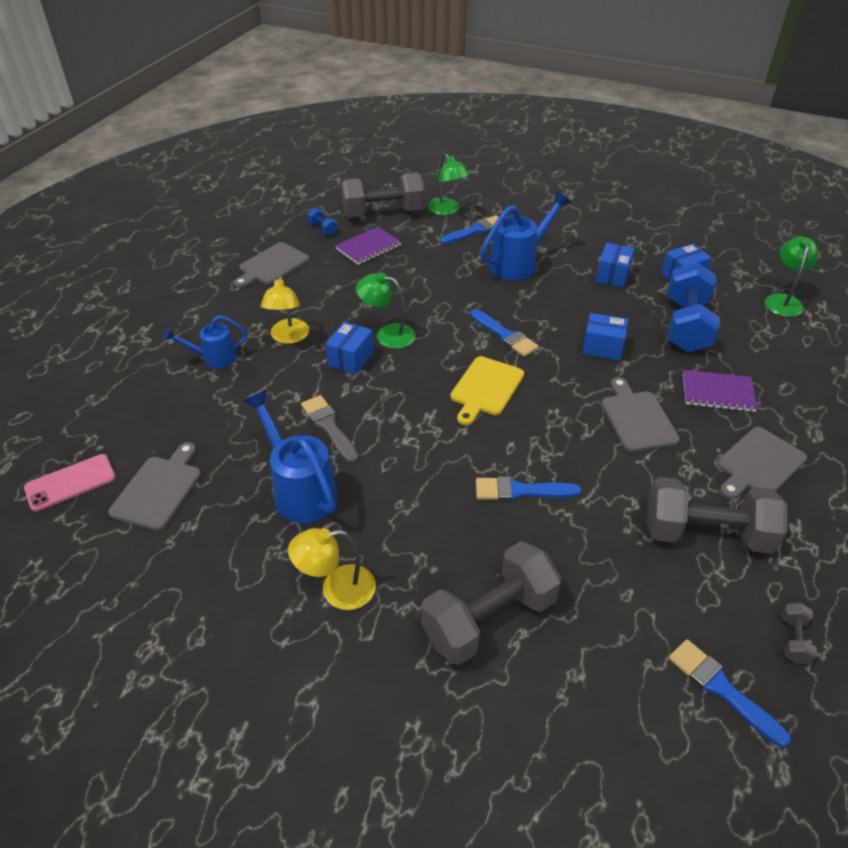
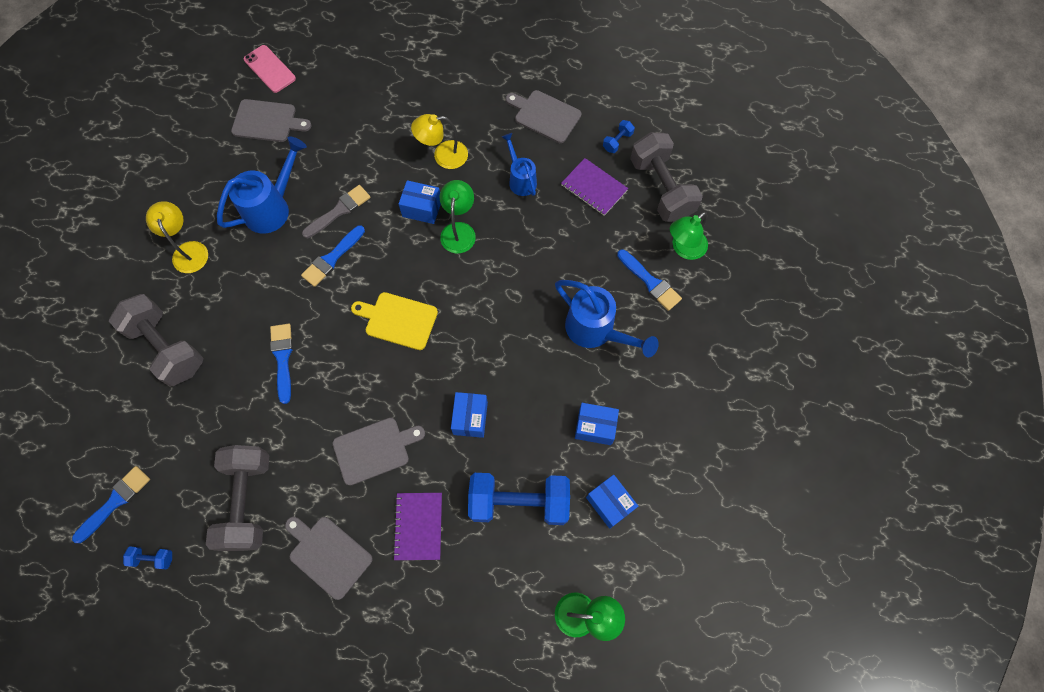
camera: 80 degrees right, 25 degrees up
blue watering can [163,315,248,368] -> blue watering can moved to [502,133,537,196]
blue brush [470,309,539,357] -> blue brush moved to [301,225,365,287]
grey dumbbell [781,603,817,664] -> blue dumbbell [123,546,172,569]

